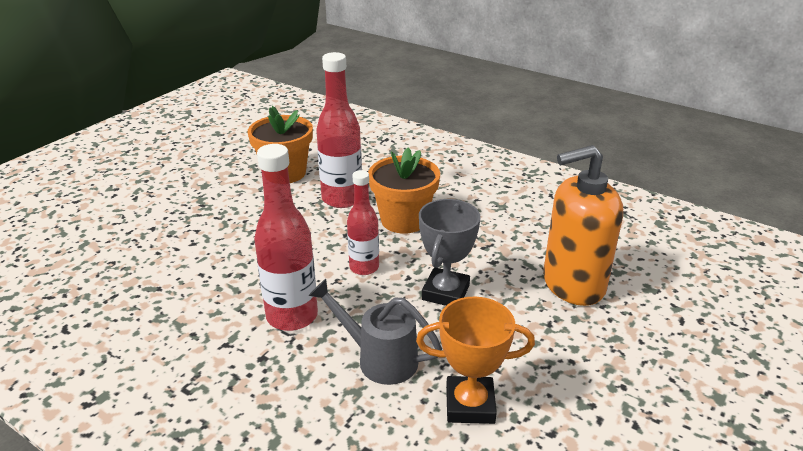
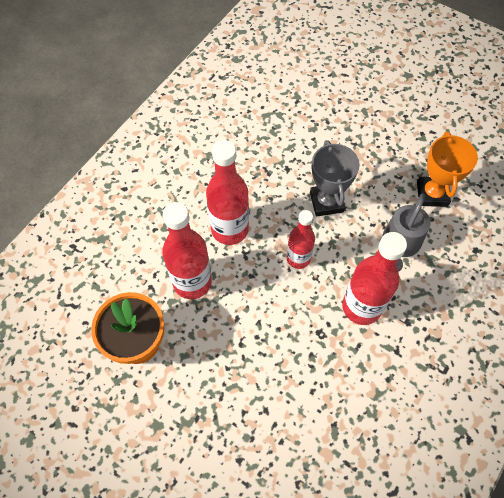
camera: 90 degrees left, 30 degrees up
orange flower pot [368,148,440,234] -> red bottle [206,140,249,245]
grey trophy [419,199,481,306] -> grey trophy turned 60 degrees clockwise [310,140,360,217]
orange soap dispenser [543,145,623,306] -> none

